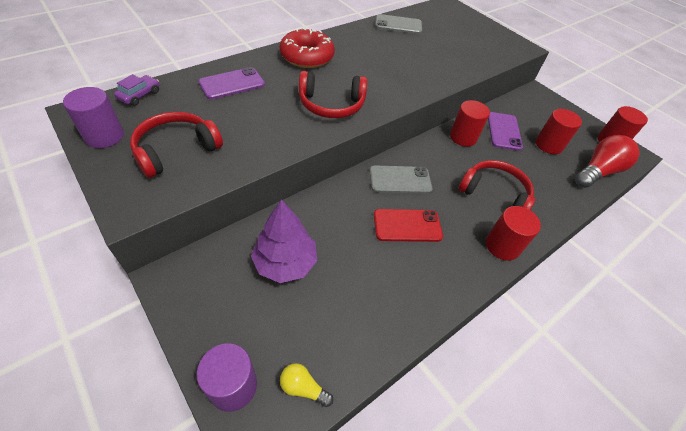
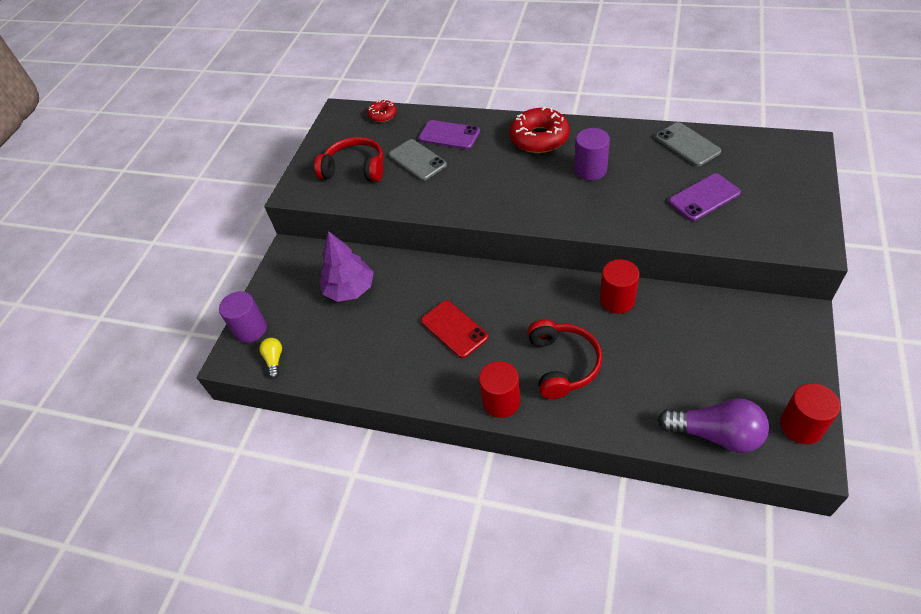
camera: 65 degrees right, 0 degrees up
purple cylinder [63,87,124,148] -> purple cylinder moved to [575,128,610,180]
purple car [114,74,159,106] -> red donut [367,99,397,122]
red headphones [299,71,367,118] -> none
grey phone [370,165,432,194] -> grey phone moved to [389,139,447,181]
purple phone [488,112,523,151] -> purple phone moved to [669,173,741,221]
red cylinder [536,109,582,154] -> none
red light bulb [575,135,639,188] -> purple light bulb [658,398,769,453]

